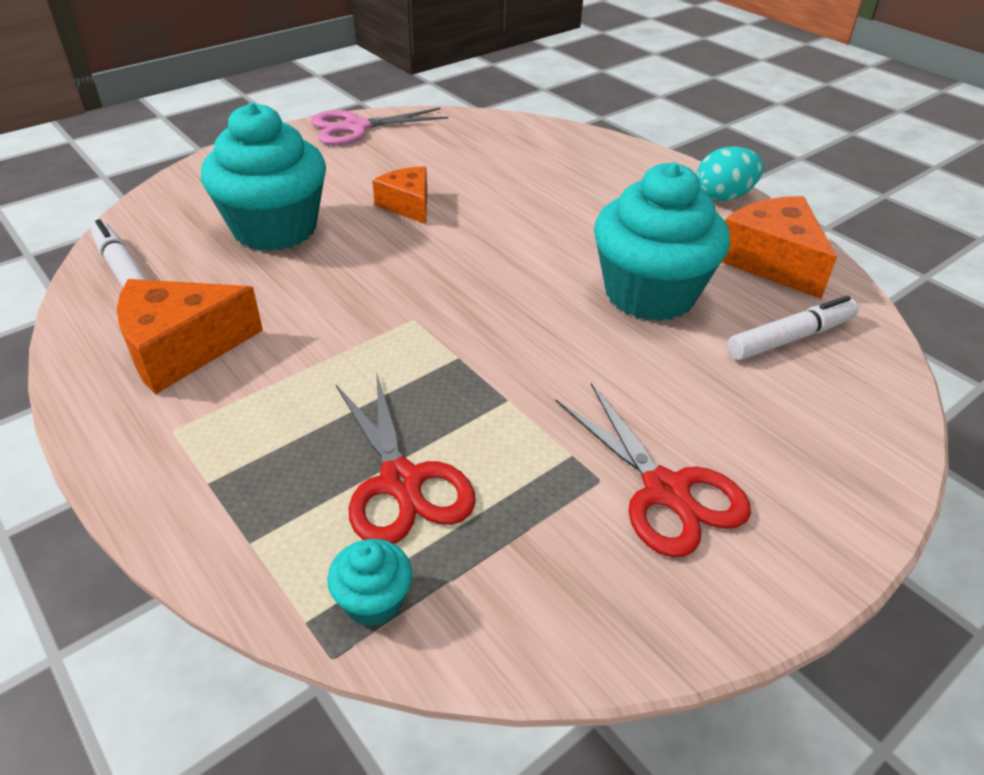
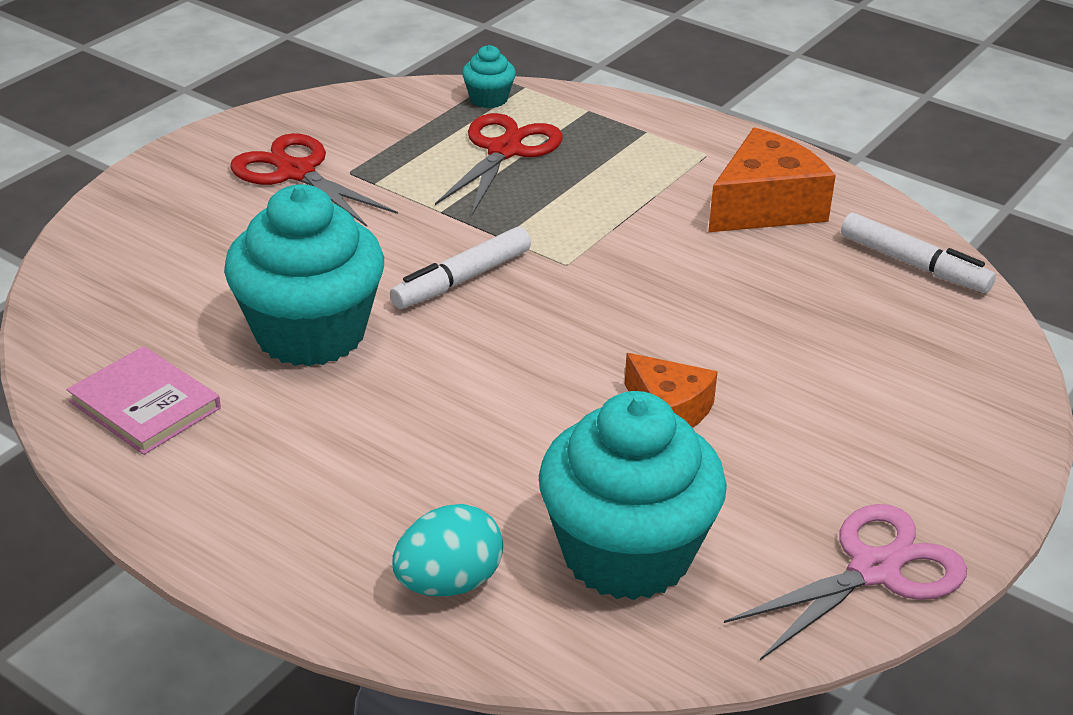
camera: 165 degrees right, 5 degrees down
turquoise cupcake [201,102,326,251] -> turquoise cupcake moved to [539,391,727,600]
red scissors [336,371,476,544] -> red scissors turned 60 degrees clockwise [435,113,563,215]
turquoise egg [696,147,763,201] -> turquoise egg moved to [392,504,503,596]
orange cheese [722,196,837,299] -> pink book [67,346,221,455]
white marker [727,296,859,360] -> white marker moved to [390,227,531,309]

